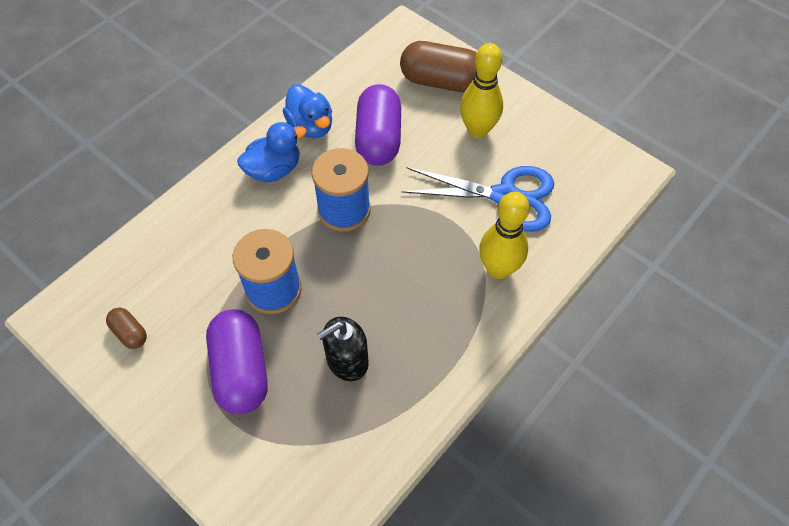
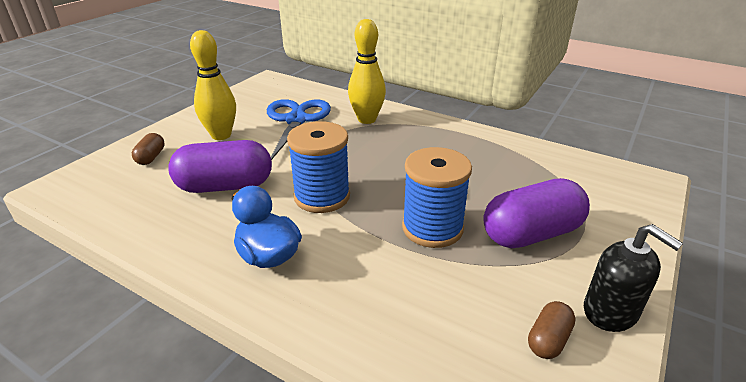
camera: 100 degrees left, 25 degrees down
blue duck [283,84,332,138] -> none
black soap dispenser [317,317,369,381] -> black soap dispenser moved to [584,224,683,332]
brown capsule [400,41,477,92] -> brown capsule [132,133,165,165], size x0.48

